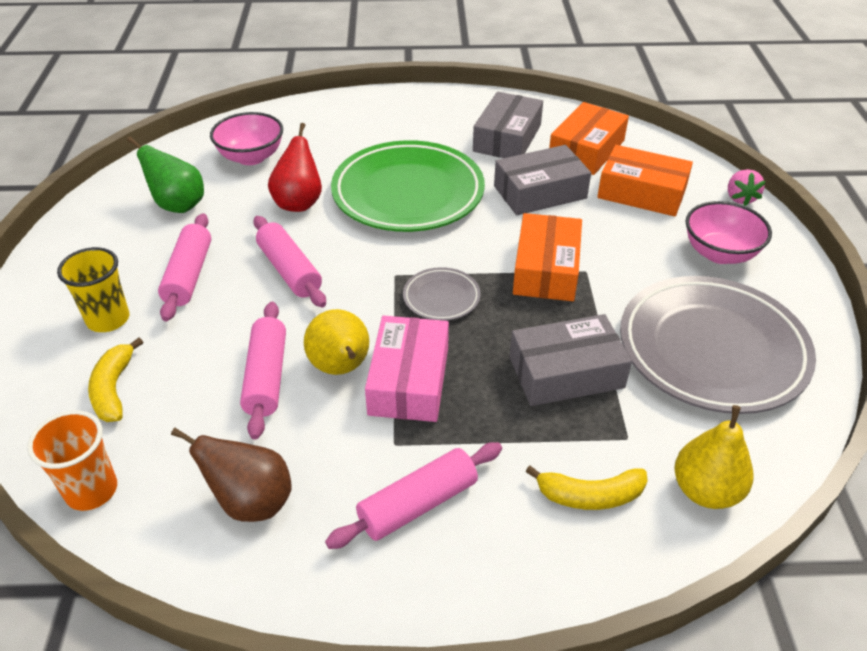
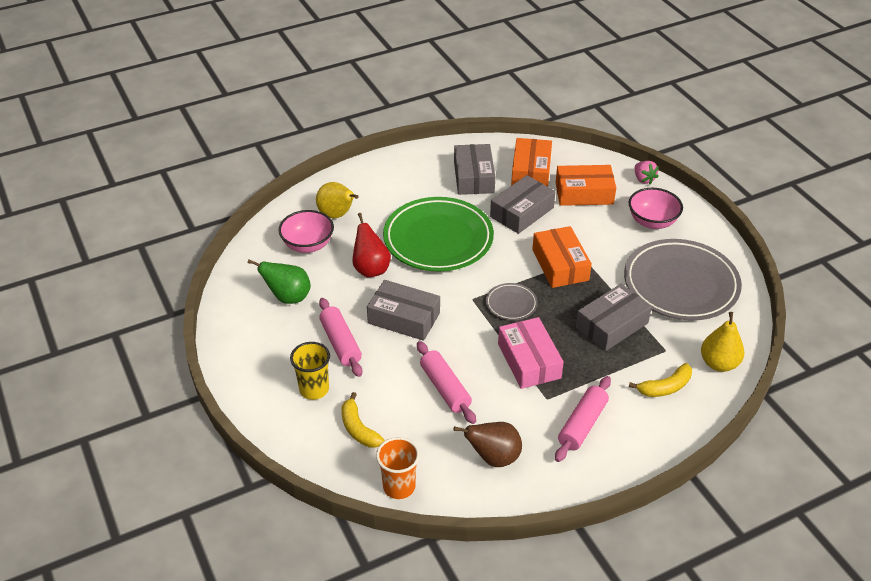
camera: 25 degrees left, 0 degrees up
pink rolling pin [253,216,326,307] -> grey box [367,280,440,341]
yellow pear [304,309,369,375] -> yellow pear moved to [316,182,358,218]

